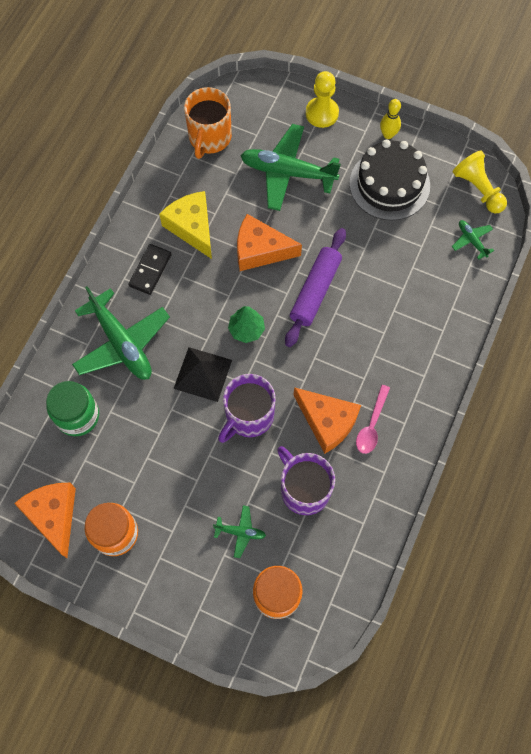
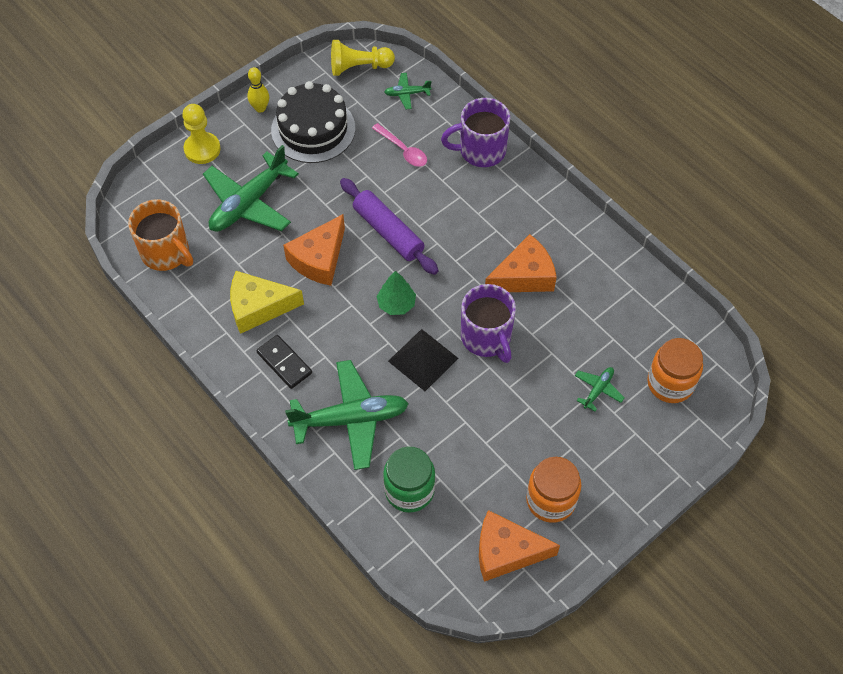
camera: 65 degrees left, 10 degrees down
purple mug [277,446,335,515] -> purple mug moved to [441,98,510,167]
pink spoon [356,385,390,454] -> pink spoon moved to [372,123,427,167]

